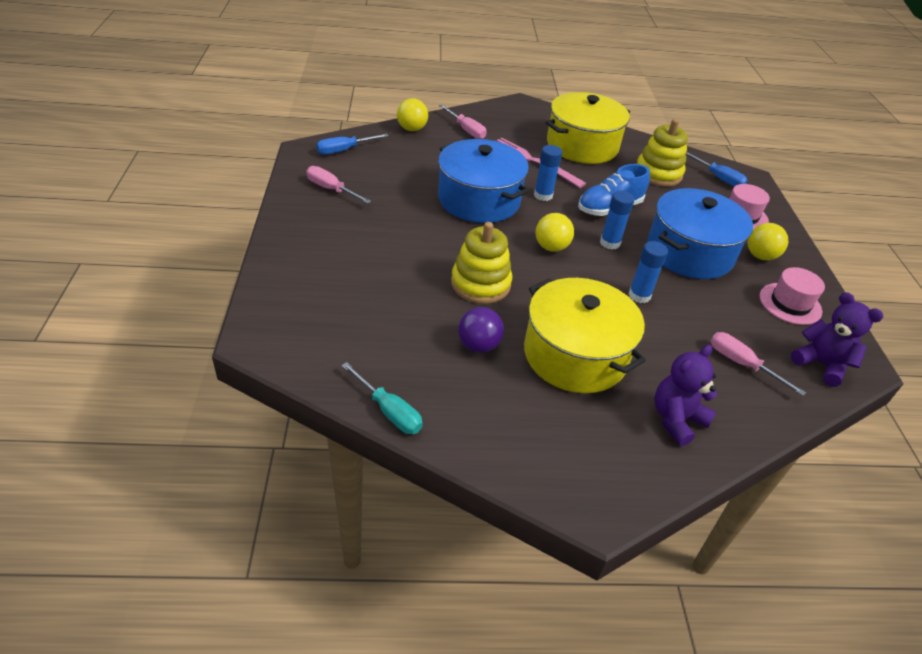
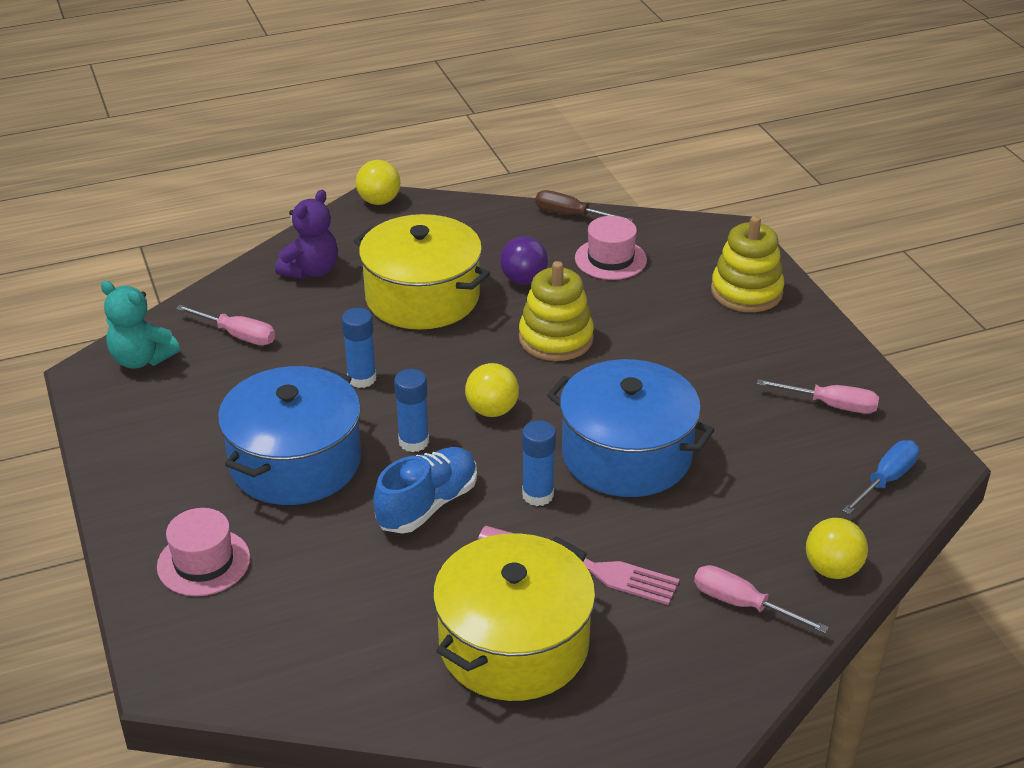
camera: 165 degrees right, 5 degrees down
turquoise screwdriver [341,362,423,434] -> brown screwdriver [535,190,633,221]
yellow stacking toy [637,119,688,186] -> yellow stacking toy moved to [711,216,785,312]
blue screwdriver [685,152,748,187] -> none
yellow ball [748,223,788,260] -> yellow ball moved to [356,160,400,205]
pink hat [760,267,825,325] -> pink hat moved to [575,216,647,280]
purple teddy bear [791,292,883,387] -> turquoise teddy bear [101,281,180,369]

